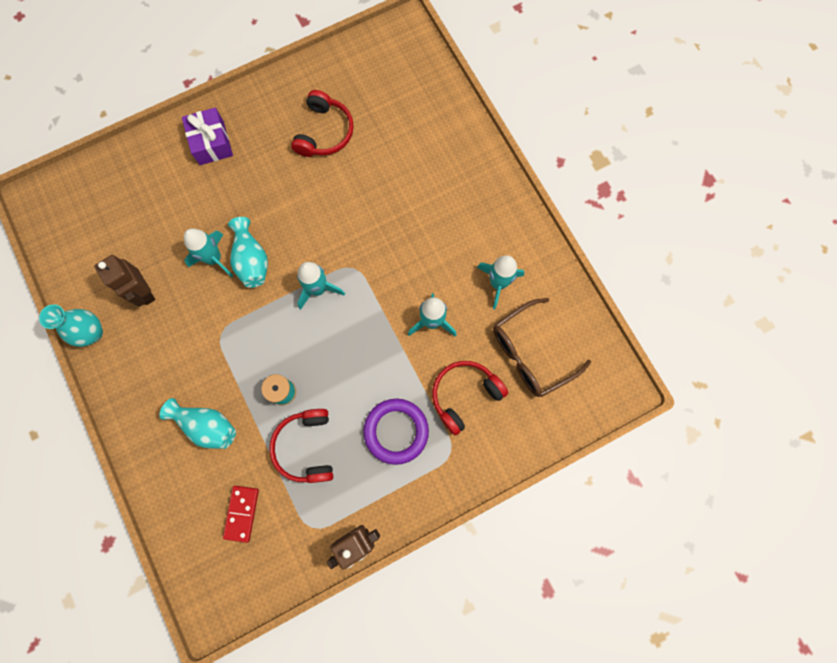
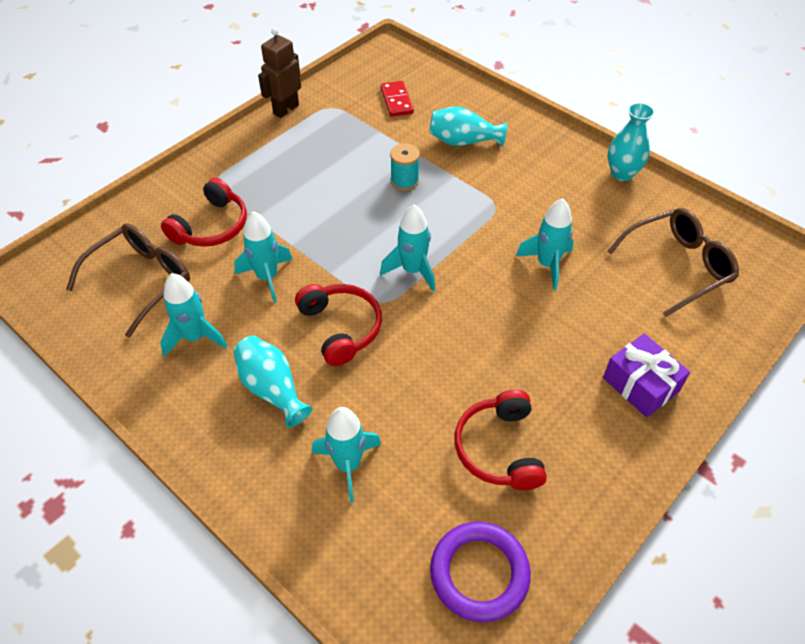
camera: 160 degrees right, 25 degrees down
brown robot [94,255,155,307] -> none
turquoise vase [228,217,268,288] -> turquoise vase moved to [233,336,313,428]
red headphones [269,409,333,483] -> red headphones moved to [295,284,382,366]
purple ring [363,399,429,465] -> purple ring moved to [430,522,531,622]
none -> turquoise rocket [312,407,381,503]
none -> brown glasses [607,208,739,317]

